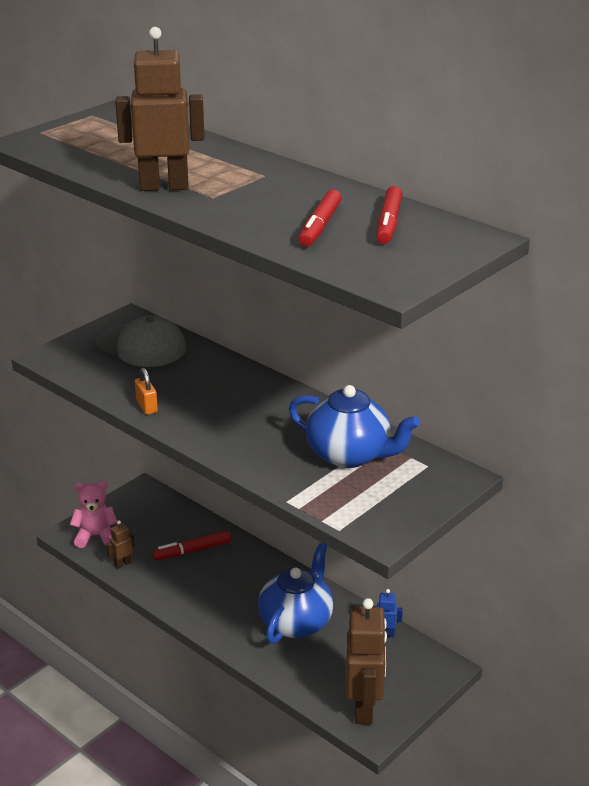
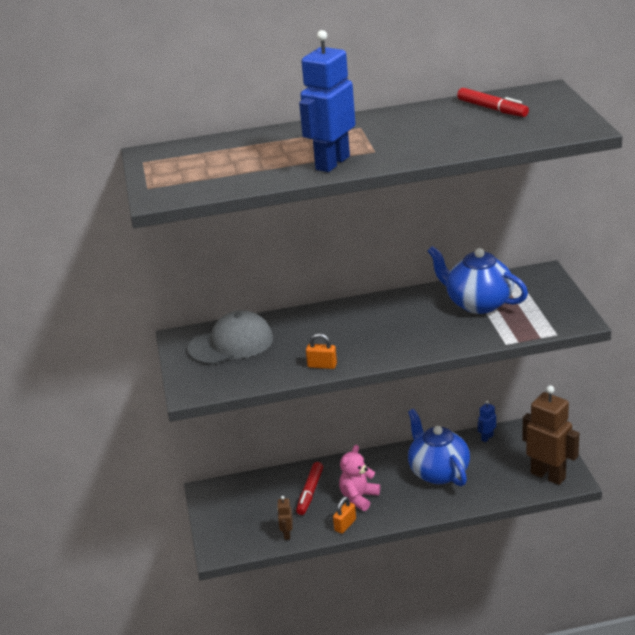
camera: 50 degrees left, 0 degrees up
pink teddy bear [70,481,117,548] -> pink teddy bear moved to [339,445,380,511]
brown robot [115,27,205,191] -> blue robot [299,30,355,172]
blue teapot [289,385,420,468] -> blue teapot turned 120 degrees counterclockwise [428,246,528,314]
red marker [299,190,342,247] -> none
none -> orange padlock [333,497,356,534]

